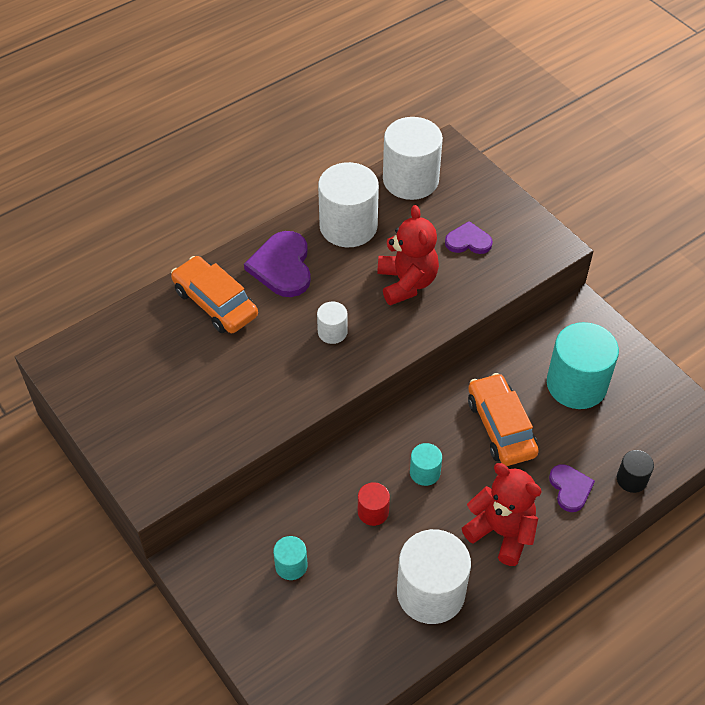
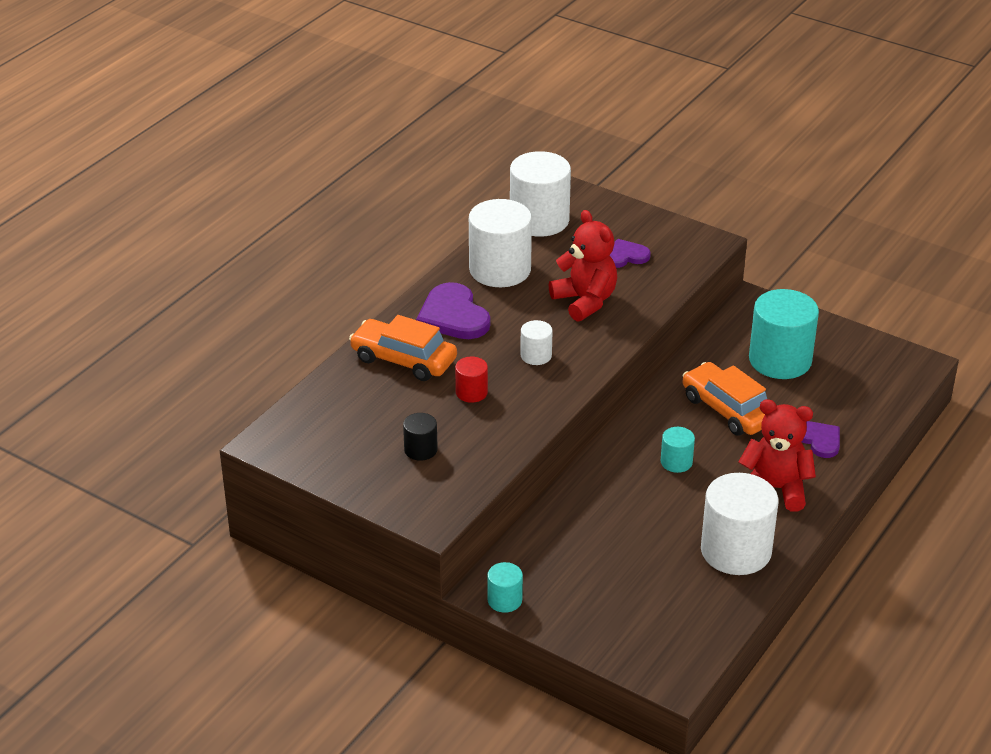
camera: 20 degrees left, 15 degrees down
turquoise cylinder [273,536,307,580] -> turquoise cylinder moved to [487,562,523,613]
red cylinder [358,482,390,526] -> red cylinder moved to [455,357,488,403]
black cylinder [617,450,654,493] -> black cylinder moved to [403,413,438,461]

